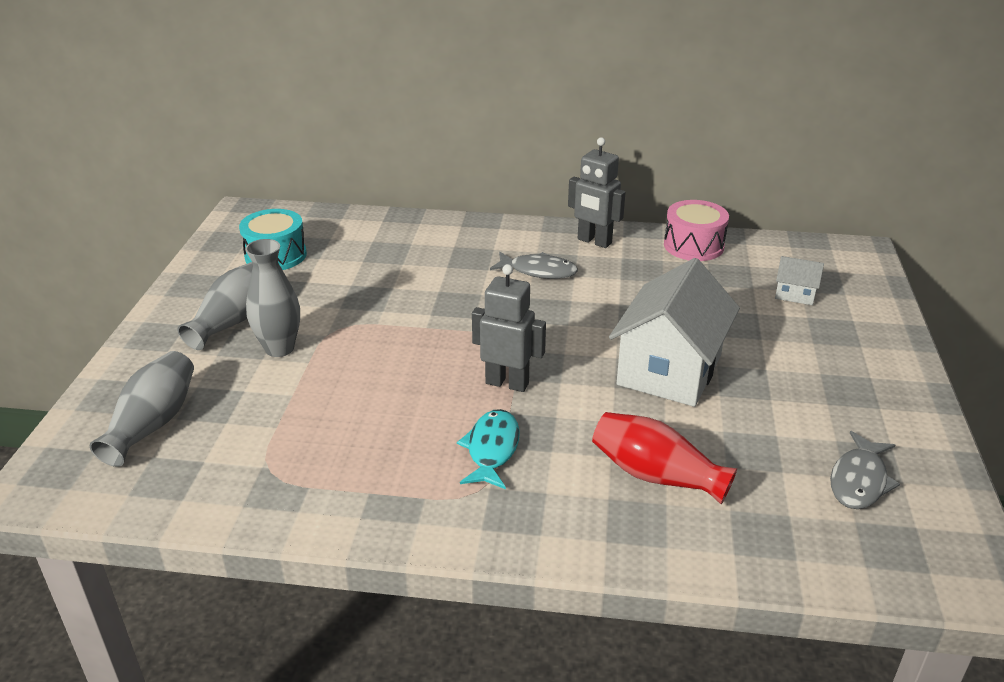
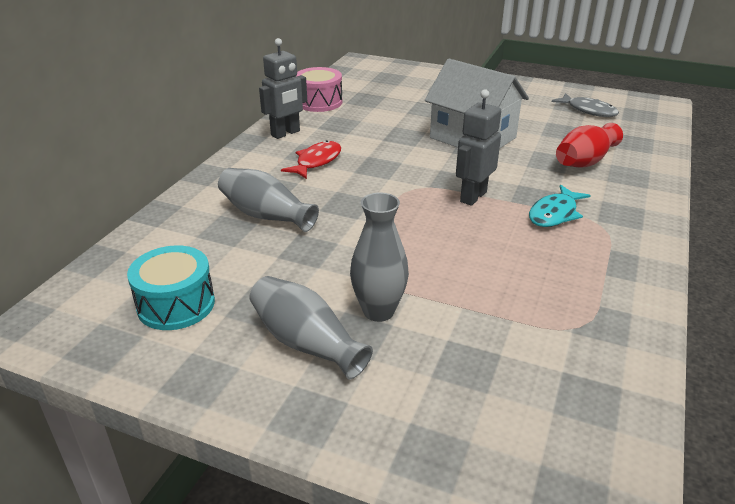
camera: 75 degrees left, 0 degrees up
grey vase [90,351,194,467] -> grey vase moved to [218,168,319,232]
turquoise fish [457,409,520,489] -> turquoise fish turned 75 degrees counterclockwise [529,185,591,227]
grey fish [490,252,578,279] -> red fish [281,140,341,179]
white house [775,256,824,305] -> none

